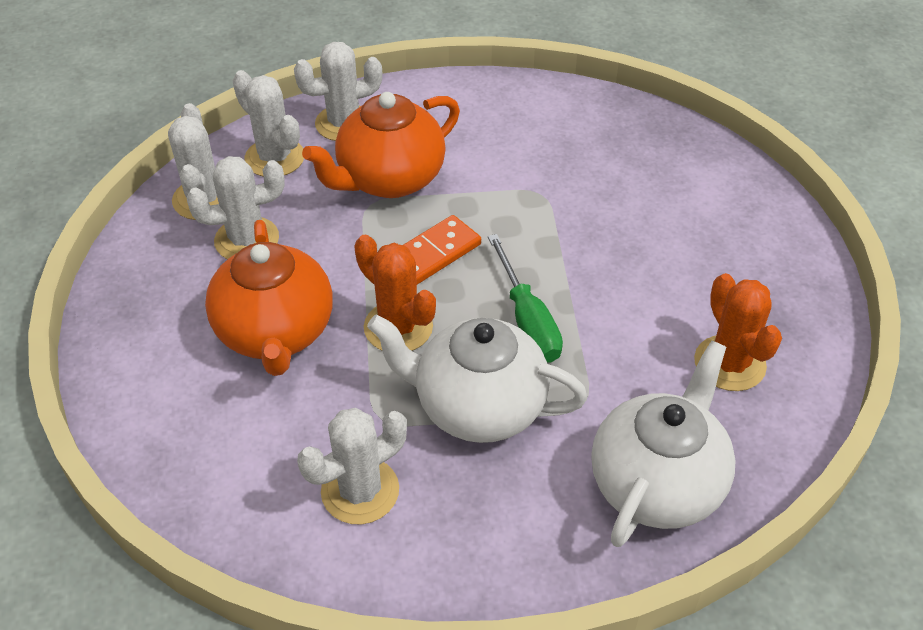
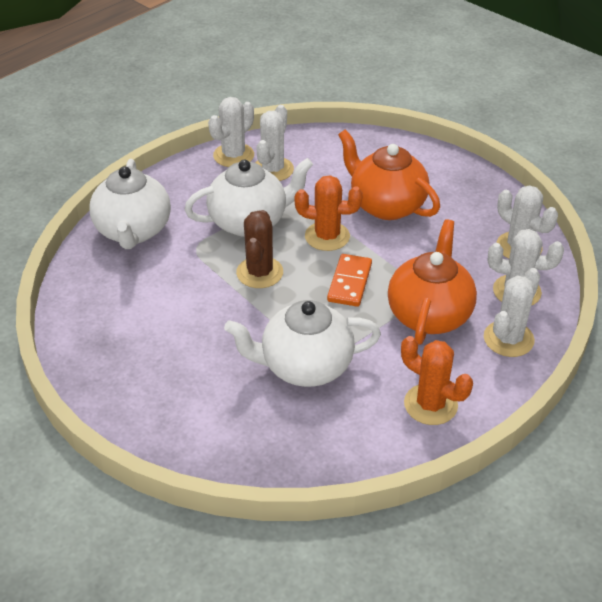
camera: 145 degrees right, 5 degrees down
white cactus [186,156,285,259] -> white cactus moved to [208,97,254,167]
green screwdriver [488,234,563,363] -> brown cactus [236,210,283,288]
orange cactus [694,273,782,391] -> orange cactus moved to [401,336,473,425]
none -> white teapot [224,300,381,387]

